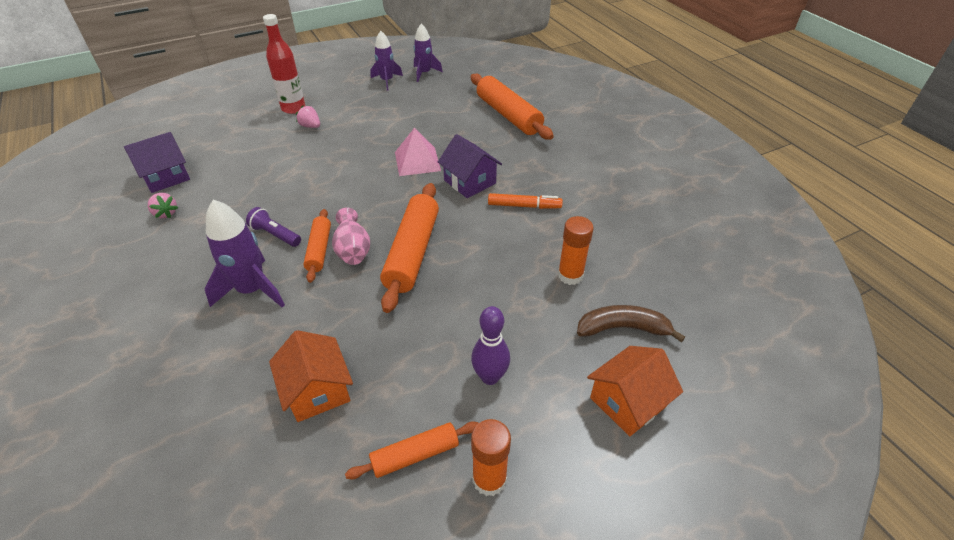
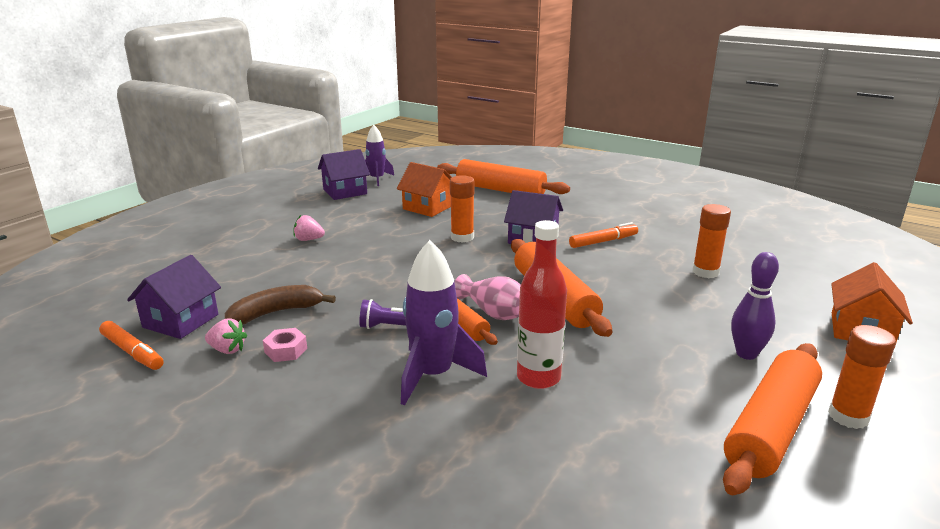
camera: 30 degrees left, 20 degrees down
red bottle [263,14,305,114] -> red bottle moved to [517,220,567,389]
orange house [269,330,353,422] -> orange house moved to [397,162,452,217]
orange rolling pin [345,421,478,479] -> orange rolling pin [723,343,822,495], size x1.75
purple rocket [371,31,403,90] -> purple house [318,149,370,200]
pink pyramid [395,128,441,176] -> orange glue stick [450,175,475,243]
brown banana [577,305,685,342] -> brown banana moved to [225,285,336,325]
none -> orange marker [99,321,163,370]
none -> pink nut [263,328,307,362]

